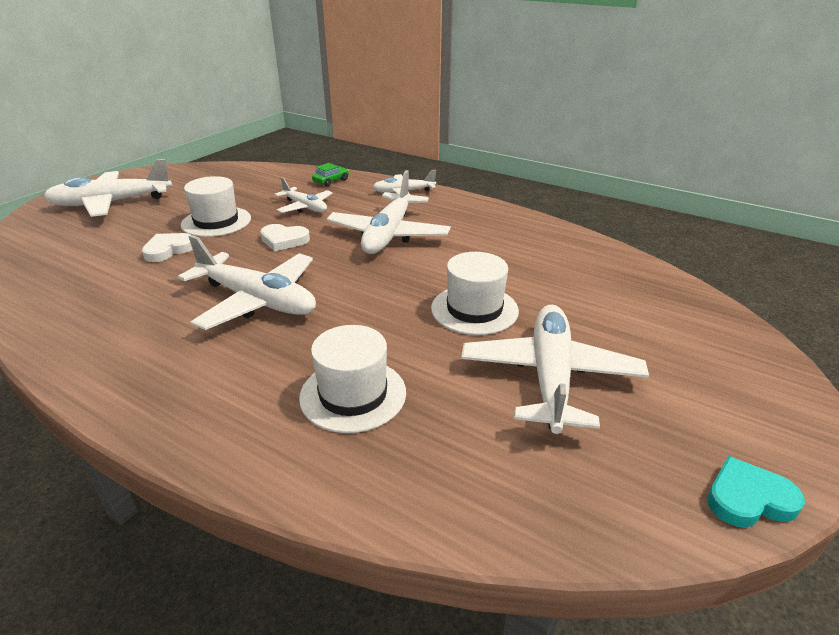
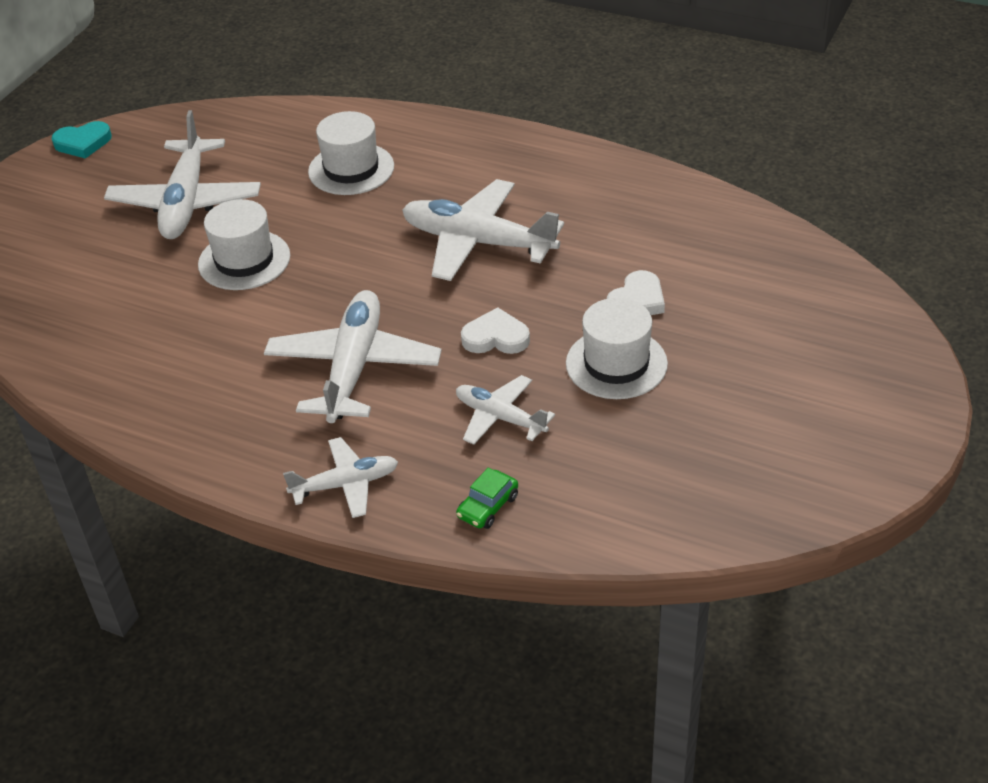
camera: 175 degrees right, 10 degrees up
white plane [43,159,172,217] -> none

